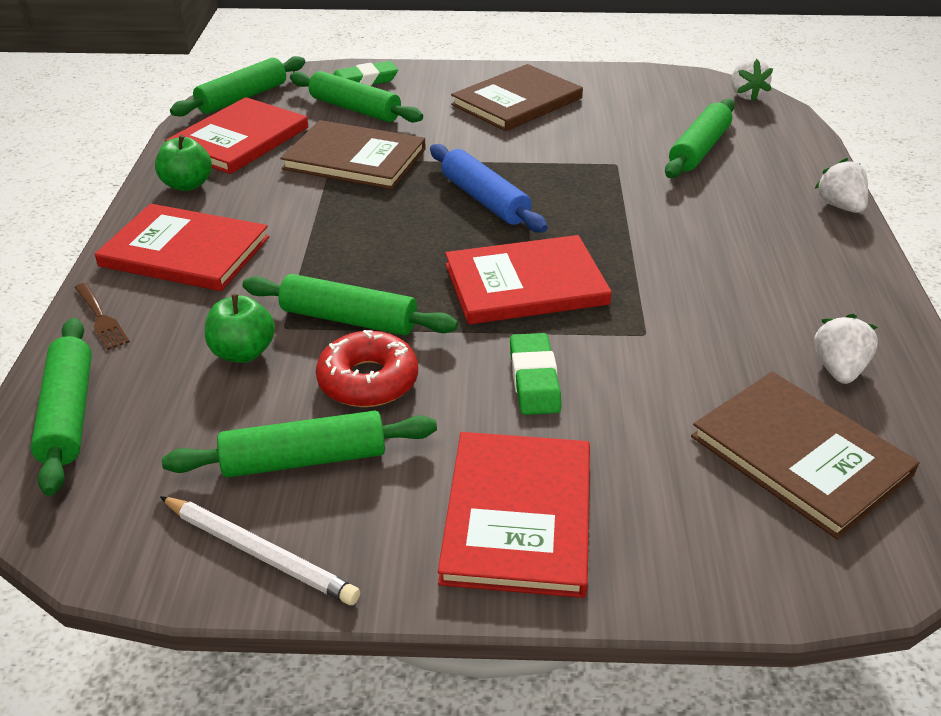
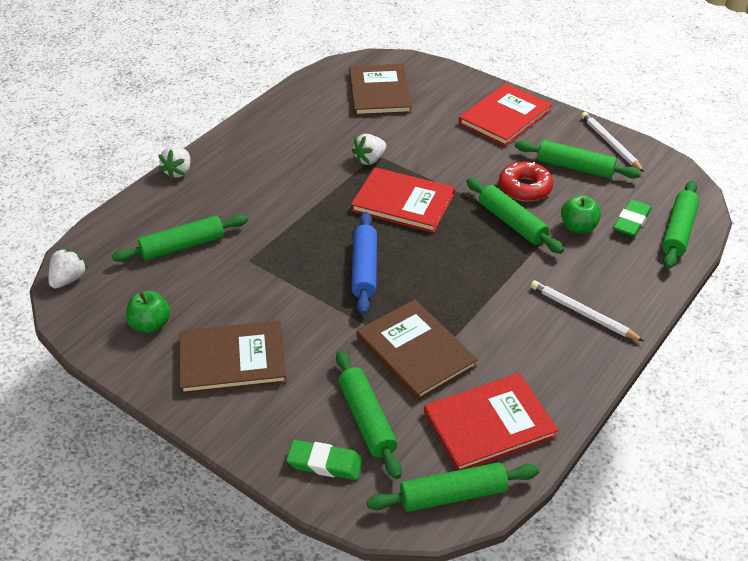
camera: 145 degrees left, 5 degrees up
brown fork [75,283,130,350] -> none
red book [95,204,269,291] -> white pencil [531,280,644,341]
green apple [155,135,212,191] -> green apple moved to [126,291,170,333]
green eraser [510,333,562,415] -> green eraser moved to [613,199,651,237]
white strawberry [814,314,878,384] -> white strawberry moved to [352,134,386,165]

